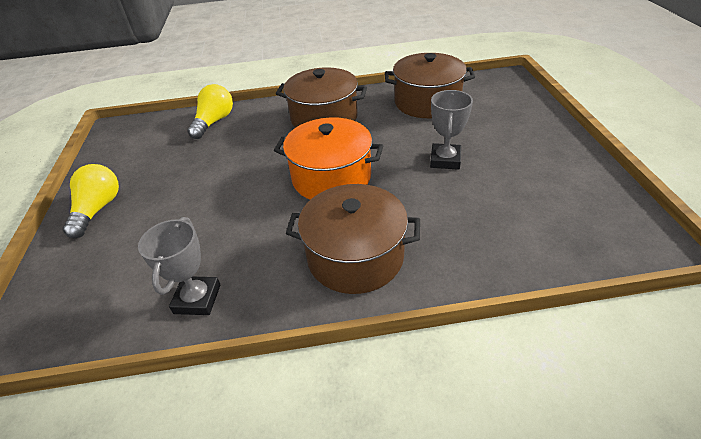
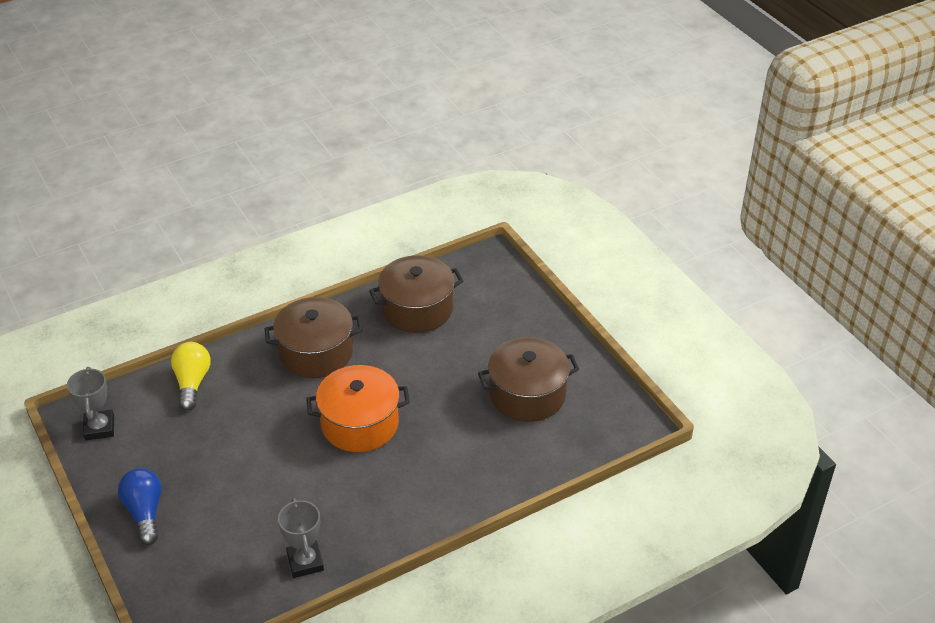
camera: 25 degrees left, 0 degrees up
yellow light bulb [63,164,119,238] -> blue light bulb [118,468,162,545]
brown pot [286,184,420,294] -> brown pot moved to [478,337,579,422]
grey trophy [430,90,473,170] -> grey trophy moved to [67,367,114,440]

